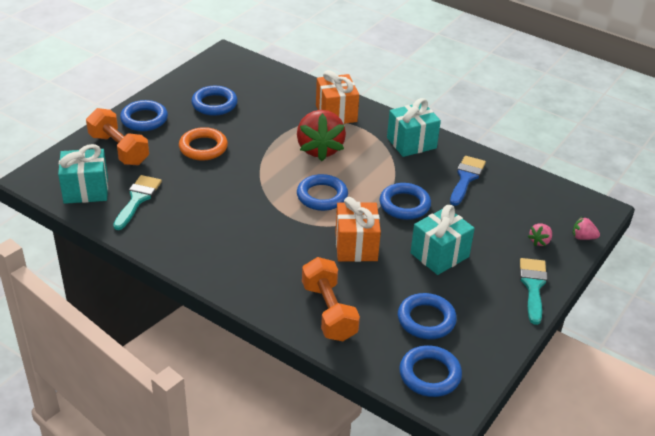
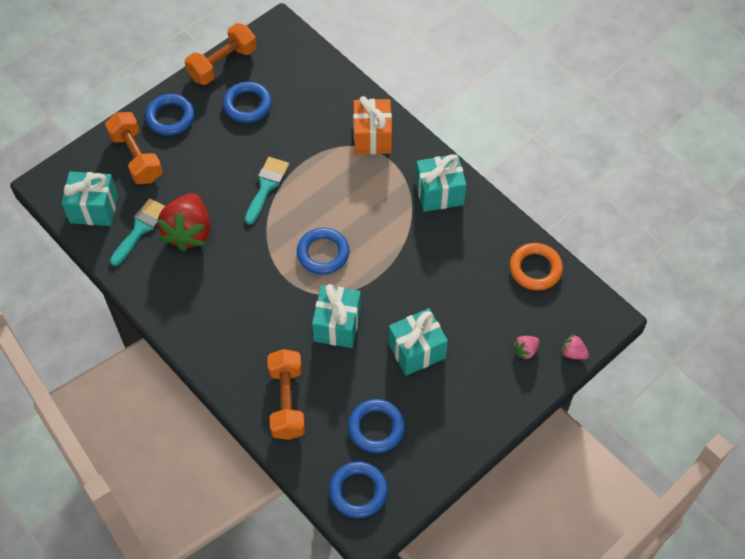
camera: 15 degrees right, 20 degrees up
orange ring [179,127,228,161] -> orange ring moved to [510,243,563,290]
red strawberry [297,110,346,161] -> red strawberry moved to [157,193,211,252]
orange gift [335,197,381,262] -> turquoise gift [312,284,361,348]
blue ring [380,183,431,220] -> none
blue brush [450,156,486,206] -> none
turquoise brush [520,258,547,325] -> turquoise brush moved to [245,157,289,225]
none -> orange dumbbell [185,23,257,85]

